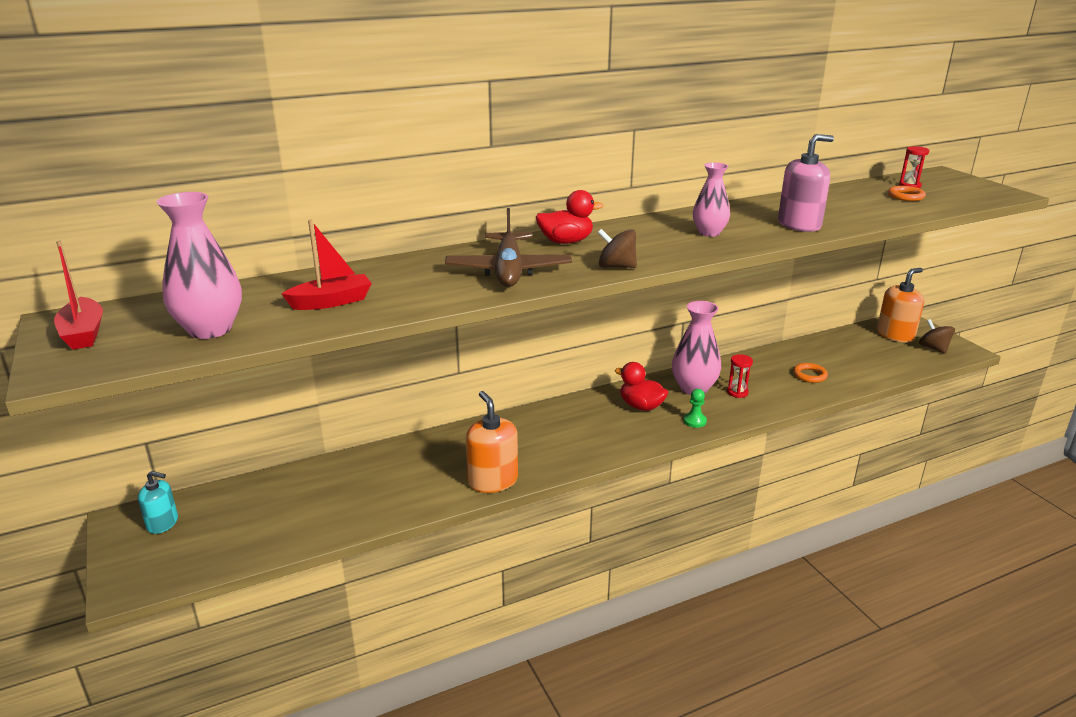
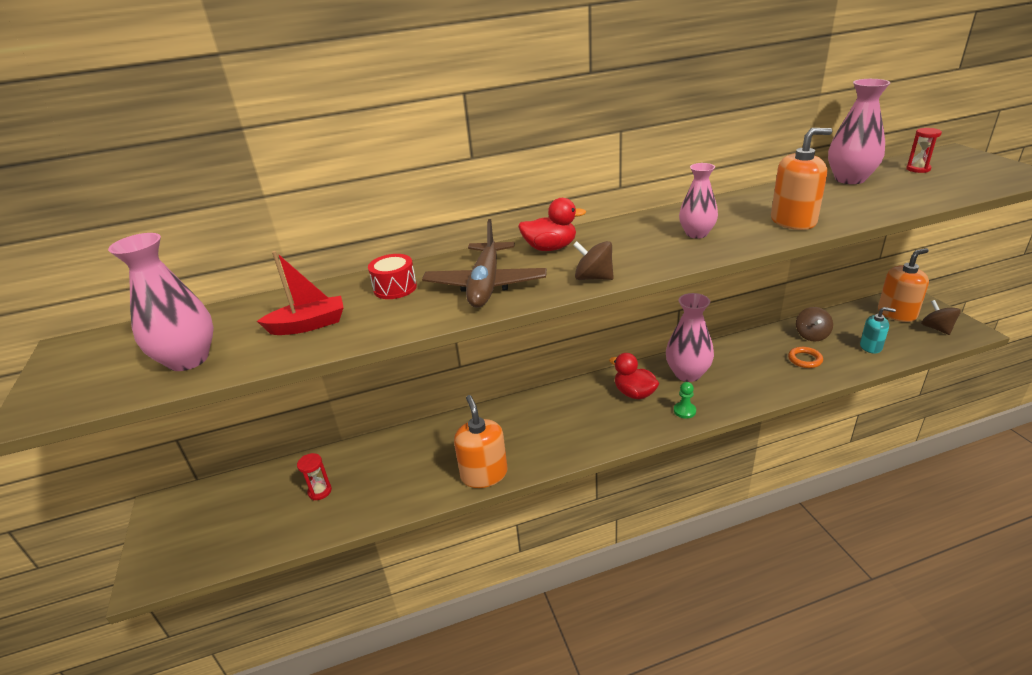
camera: 10 degrees right, 5 degrees up
red boat [54,241,103,350] -> none
turquoise soap dispenser [138,471,178,534] -> turquoise soap dispenser moved to [860,307,896,354]
red hourglass [727,354,753,398] -> red hourglass moved to [297,453,332,500]
pink soap dispenser [778,134,834,232] -> orange soap dispenser [771,128,832,230]
orange ring [888,186,926,201] -> none
none -> red drum [368,254,417,299]
none -> brown spinning top [796,307,833,342]
none -> pink vase [828,79,890,184]

